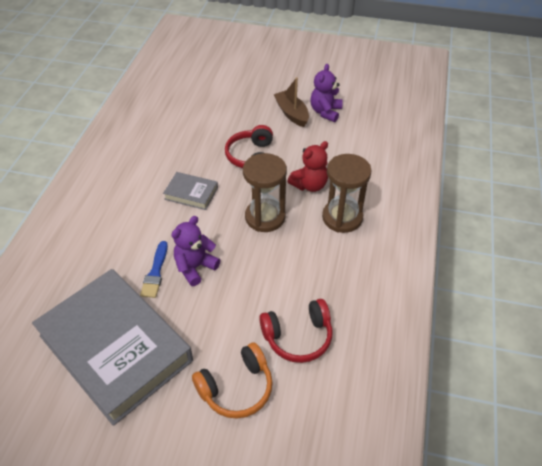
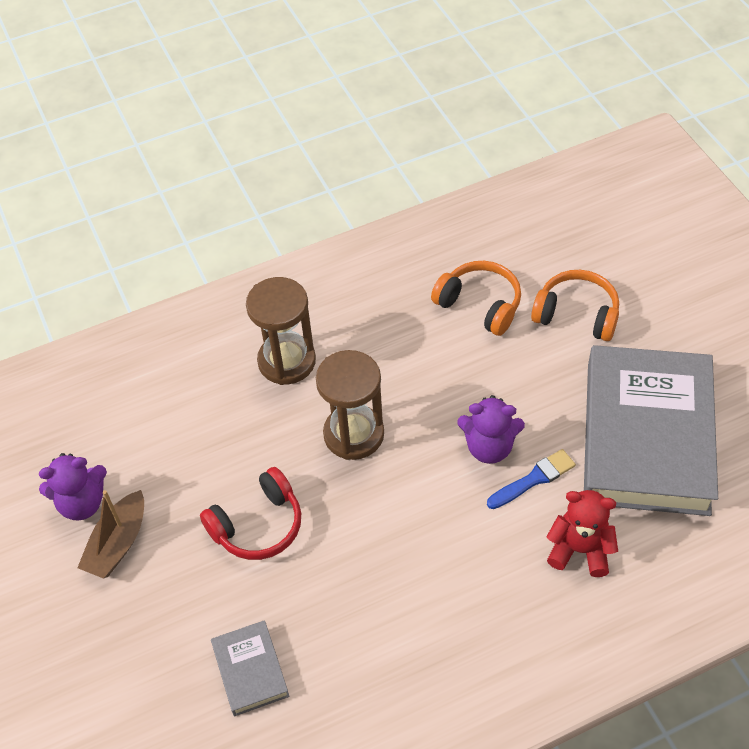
camera: 125 degrees left, 5 degrees up
grey book [163,172,218,210] -> grey book moved to [211,620,289,716]
red headphones [259,299,333,363] -> orange headphones [431,261,521,336]
red teddy bear [287,141,328,192] -> red teddy bear moved to [547,490,618,577]

